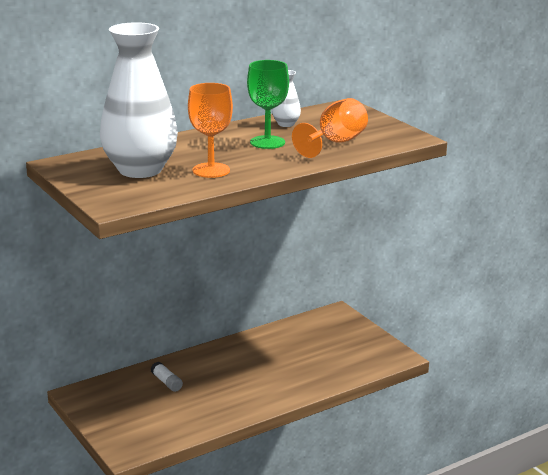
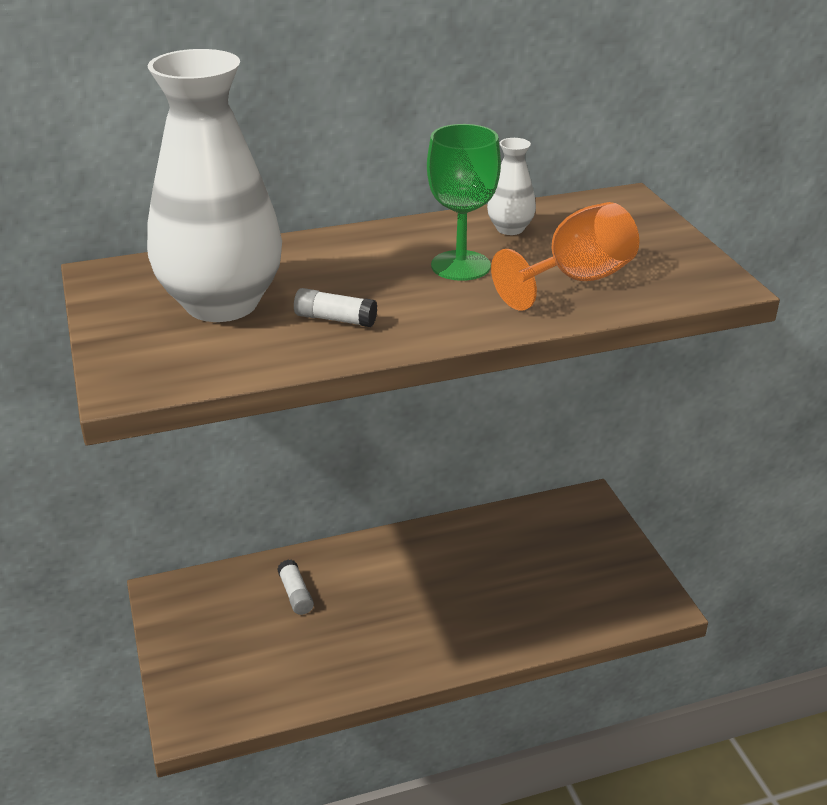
camera: 15 degrees right, 10 degrees up
orange goblet [188,83,233,178] -> white glue stick [294,288,377,327]

